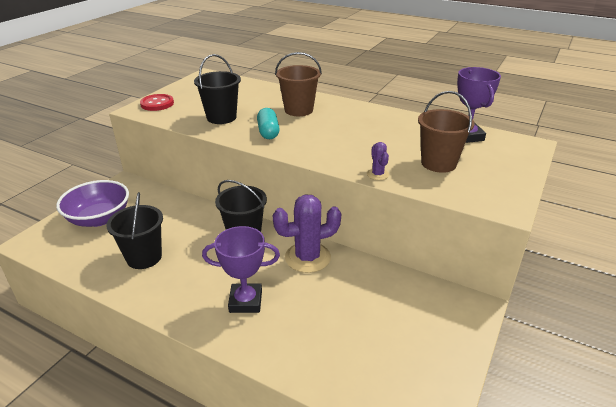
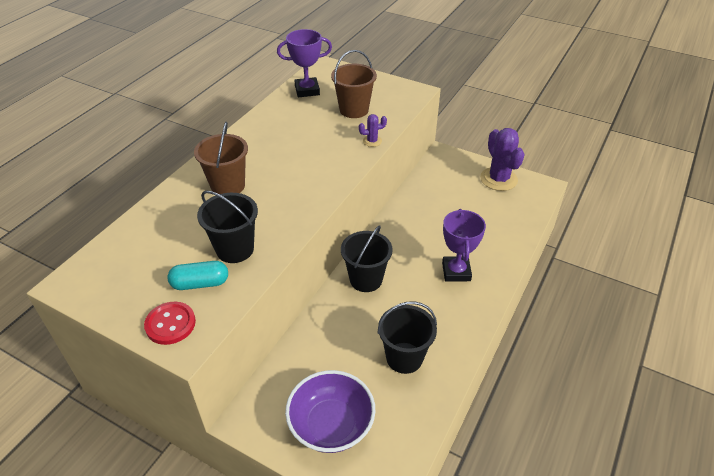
camera: 90 degrees left, 10 degrees up
turquoise capsule [257,108,280,139] -> turquoise capsule moved to [168,261,228,290]
purple cactus [272,195,341,273] -> purple cactus moved to [480,128,525,191]

